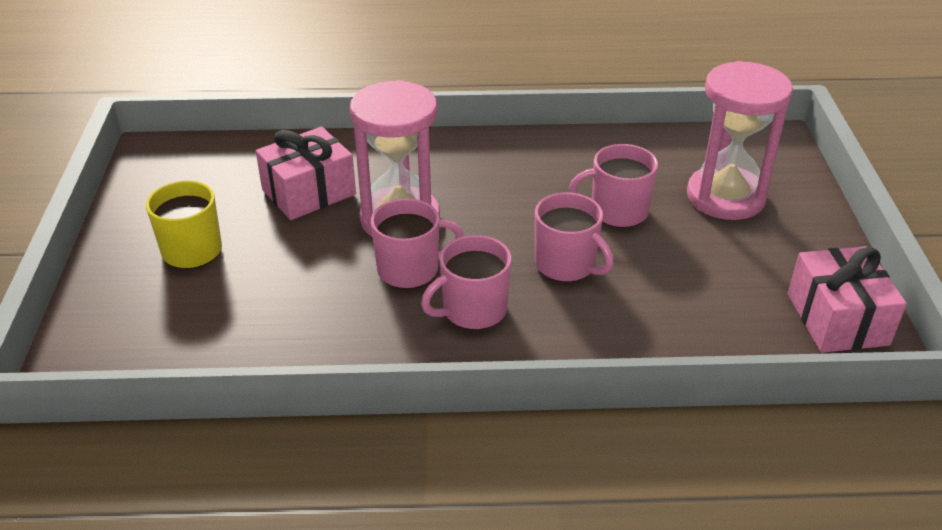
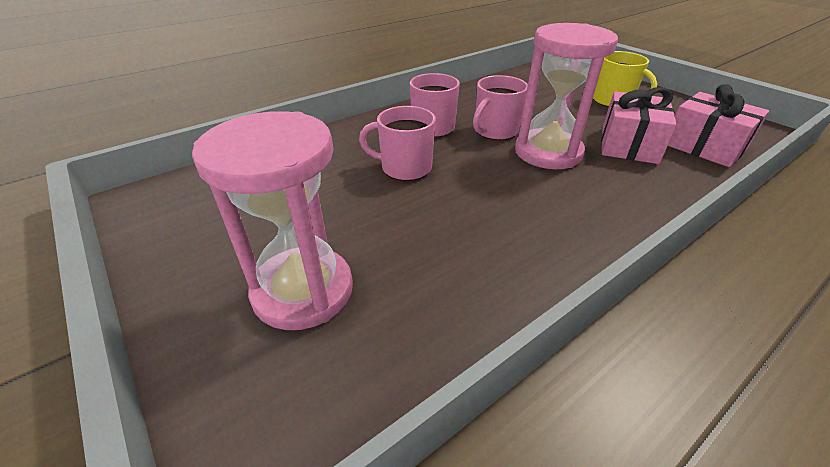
camera: 145 degrees right, 0 degrees up
pink mug [569,144,658,228] -> none
pink gift [788,246,907,353] -> pink gift moved to [668,84,769,167]

